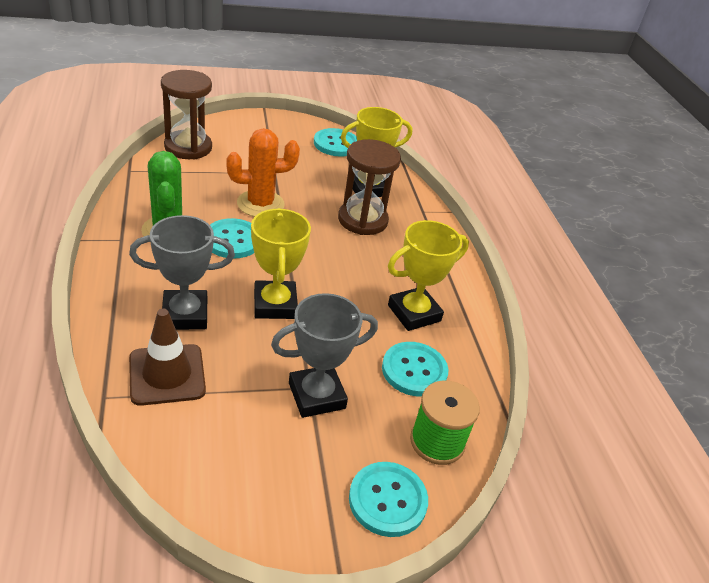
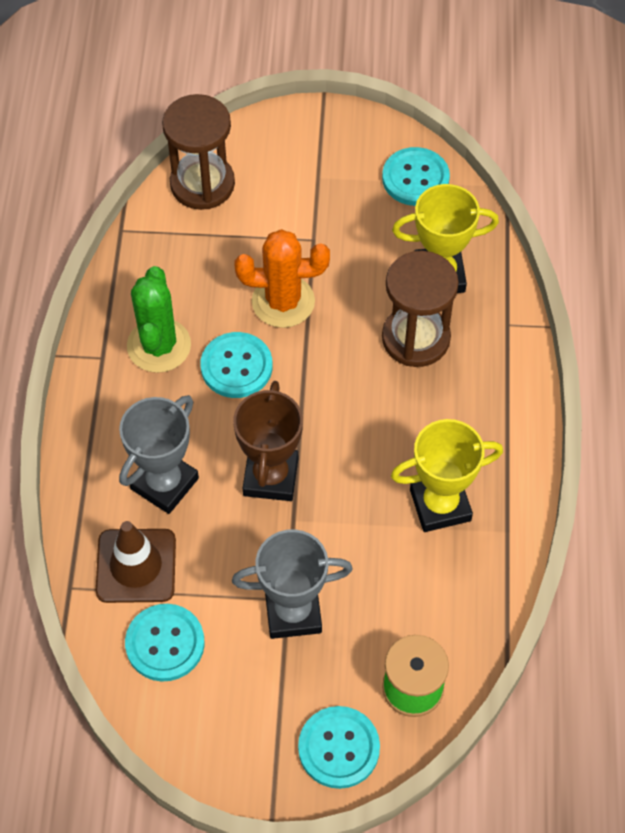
camera: 20 degrees right, 20 degrees up
grey trophy [129,215,235,330] -> grey trophy turned 60 degrees counterclockwise [119,395,199,514]
yellow trophy [251,208,311,319] -> brown trophy [233,381,303,501]
turquoise button [382,342,448,396] -> turquoise button moved to [125,604,205,682]

